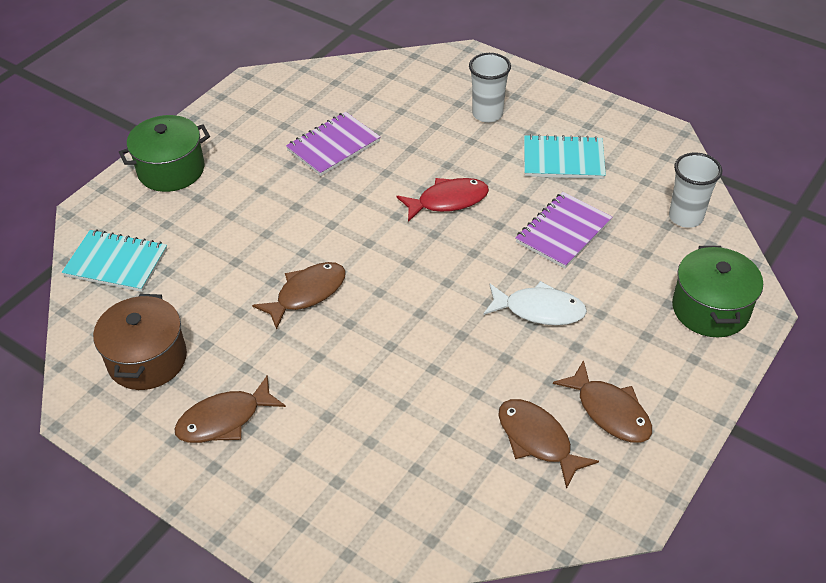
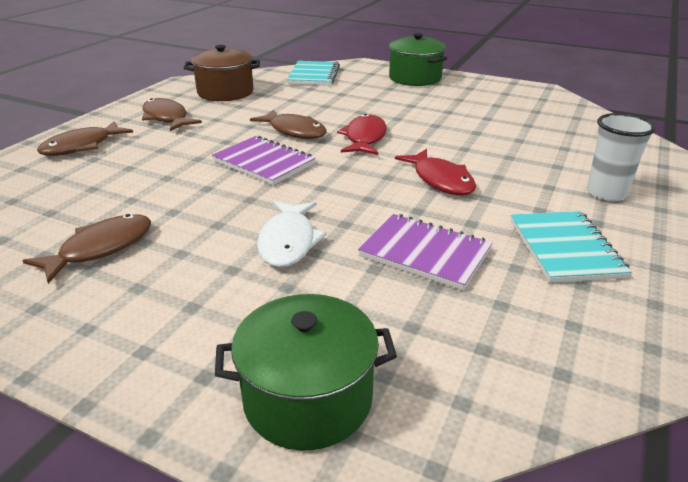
camera: 80 degrees right, 15 degrees down
purple notebook [286,112,380,176] -> purple notebook moved to [212,136,316,185]
brown fish [553,360,652,443] -> brown fish moved to [37,121,133,156]
white cup [669,153,722,228] -> none
none -> red fish [337,114,387,155]

